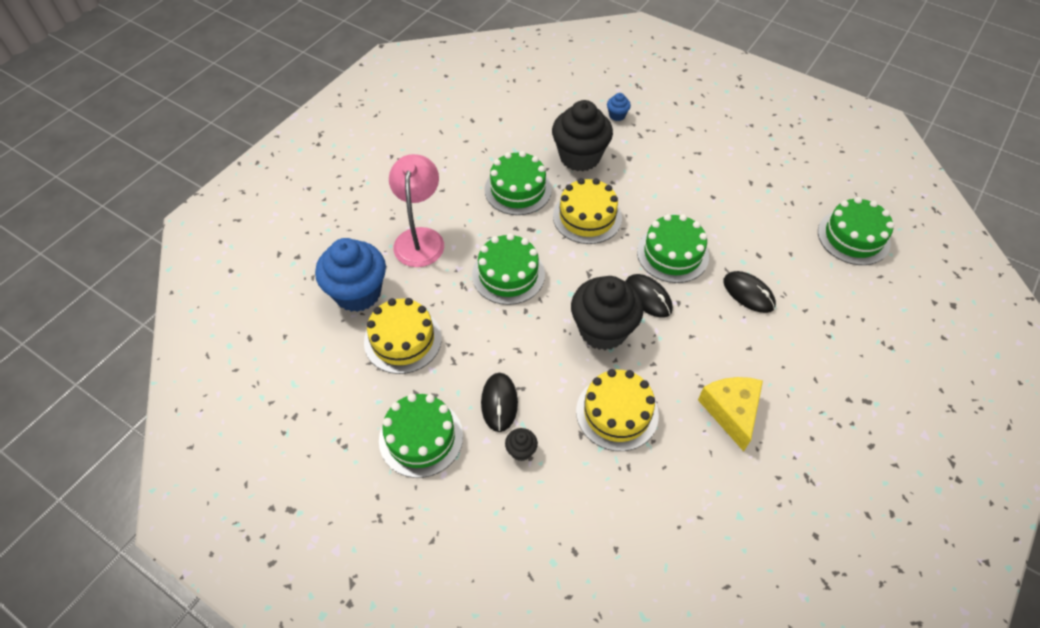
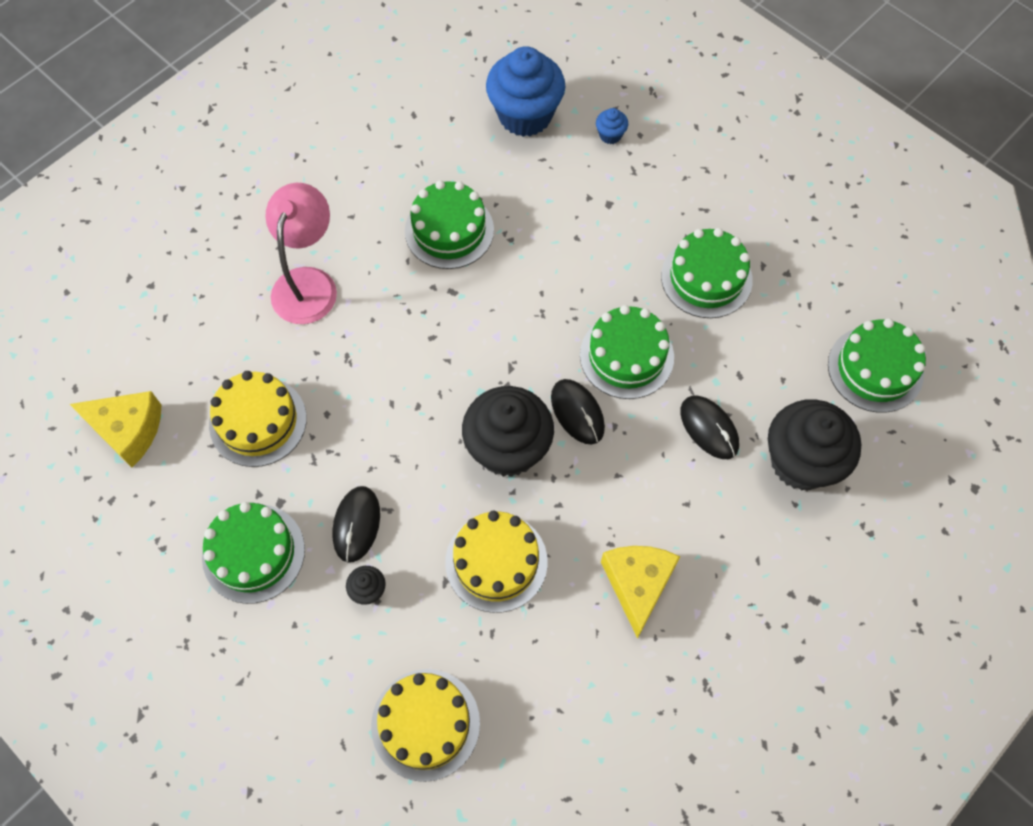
camera: 10 degrees right, 10 degrees up
blue cupcake [315,238,386,312] -> blue cupcake moved to [486,46,565,137]
green cake [472,233,545,305] -> green cake moved to [661,228,753,318]
black cupcake [552,100,613,172] -> black cupcake moved to [768,399,861,490]
yellow cake [553,178,622,244] -> yellow cake moved to [371,669,480,782]
none -> yellow cheese [70,391,161,467]

